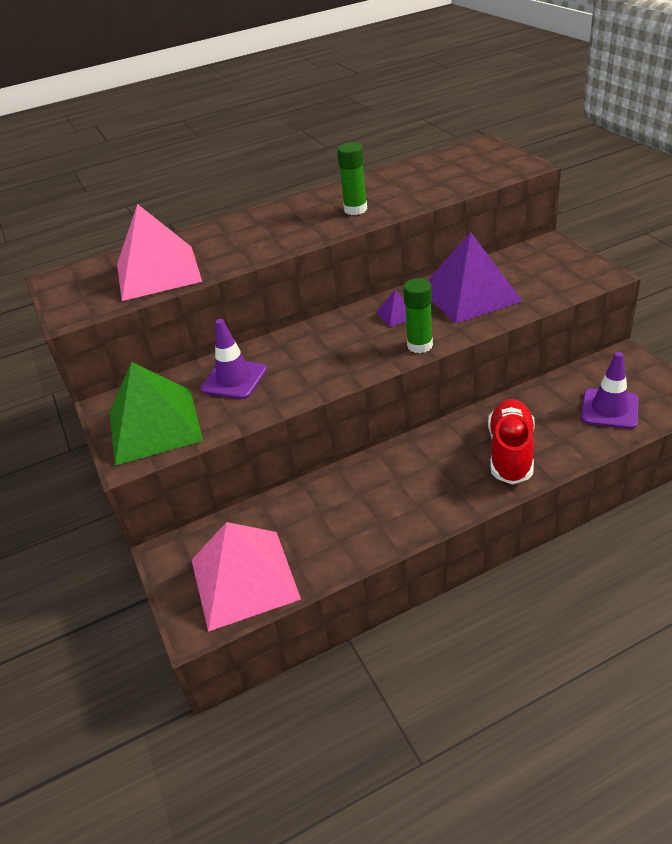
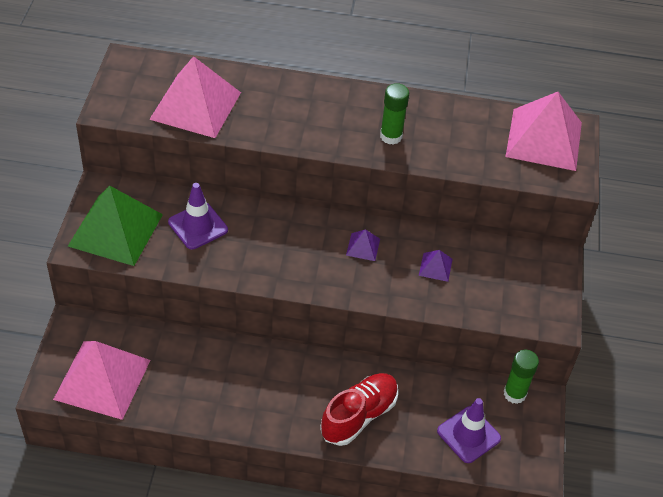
camera: 25 degrees right, 10 degrees up
green glue stick [403,278,433,353] -> green glue stick moved to [504,350,539,404]
purple pyramid [428,232,522,324] -> purple pyramid [419,250,453,282], size x0.42
none -> pink pyramid [505,92,582,171]

